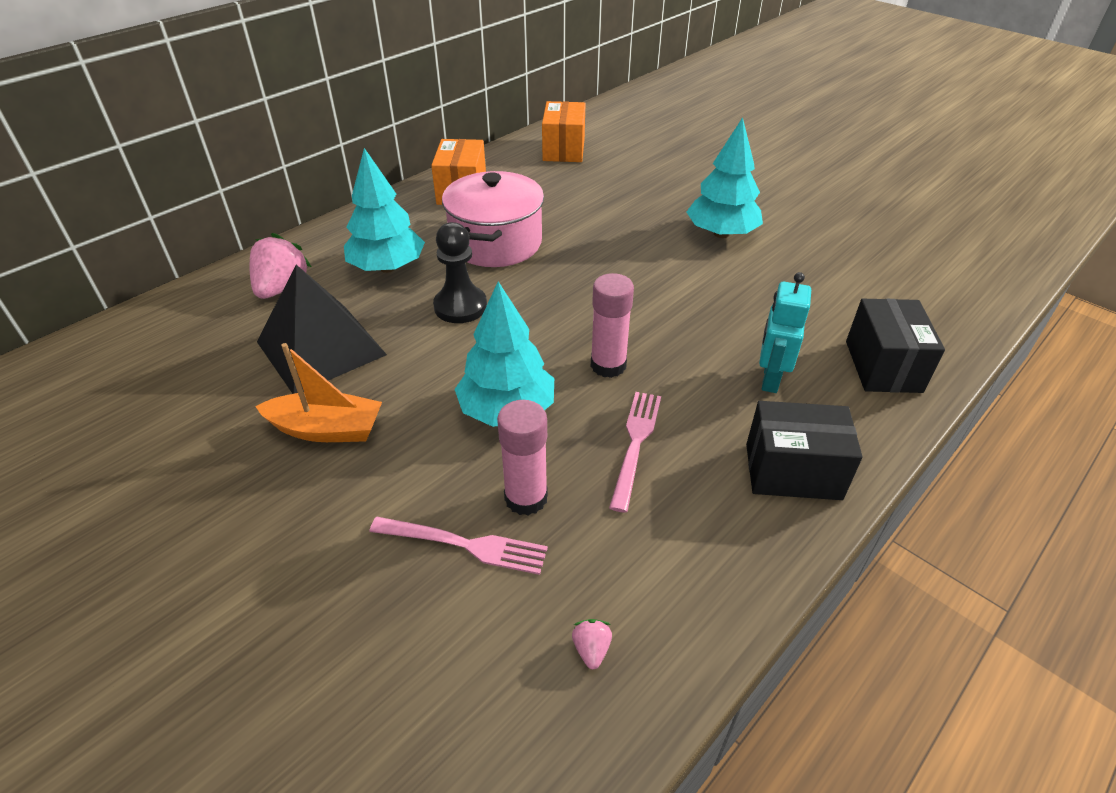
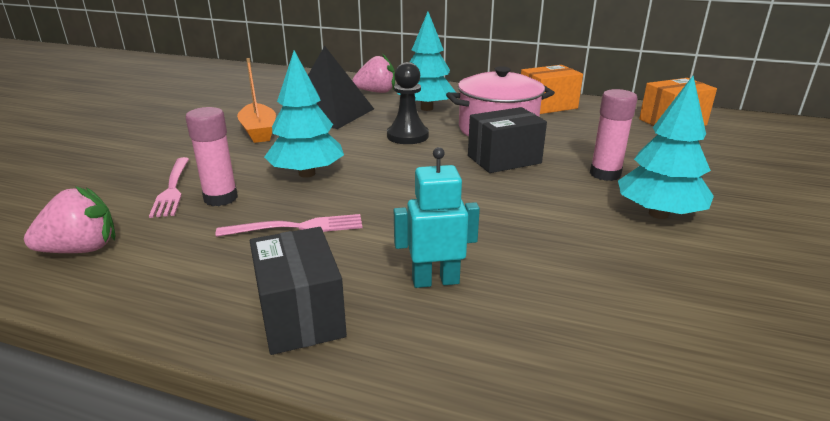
camera: 65 degrees right, 15 degrees down
pink strawberry [572,619,612,669] -> pink strawberry [24,186,116,253], size x2.20
pink glue stick [591,273,634,378] -> pink glue stick moved to [590,89,638,181]
black box [846,299,945,393] -> black box moved to [468,107,547,173]

